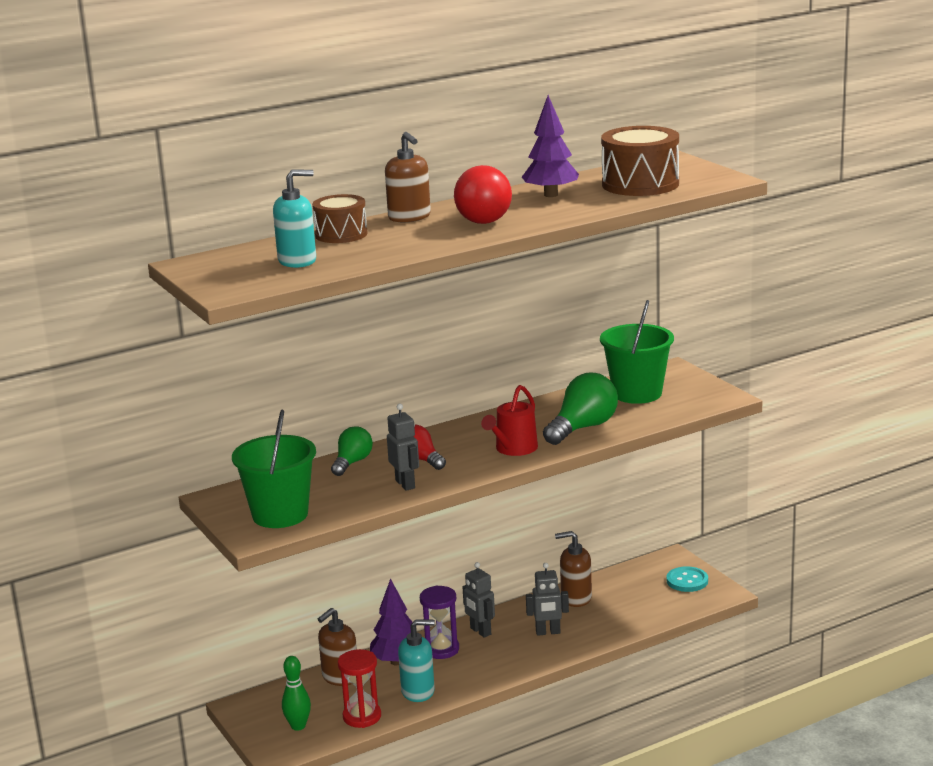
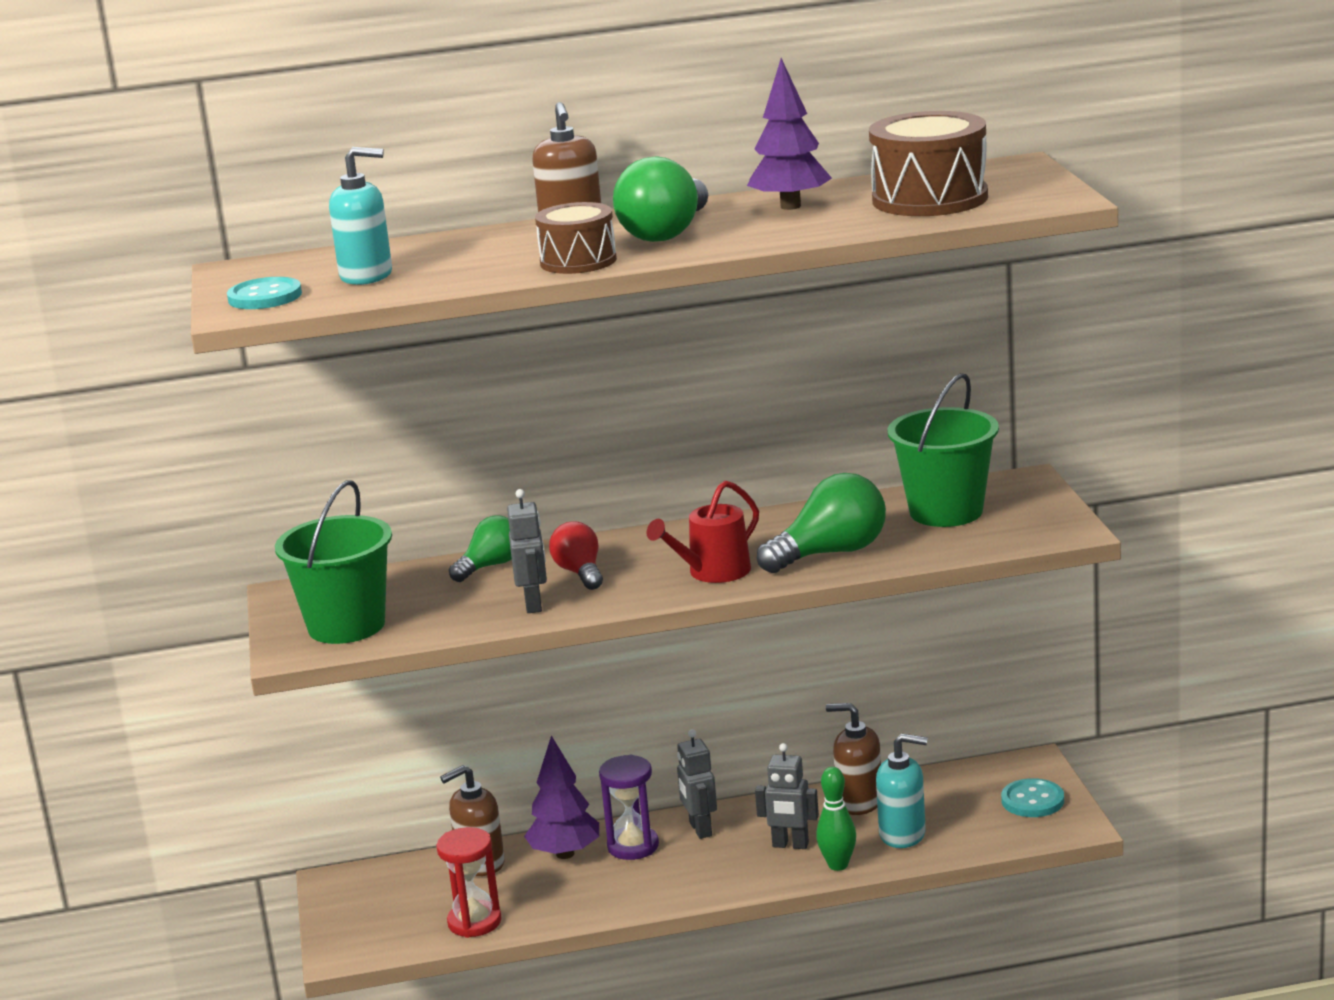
camera: 20 degrees right, 0 degrees up
green bowling pin [282,656,311,731] -> green bowling pin moved to [816,767,856,871]
brown drum [312,194,368,243] -> brown drum moved to [535,202,617,274]
turquoise soap dispenser [398,619,435,702] -> turquoise soap dispenser moved to [876,733,928,848]
red light bulb [454,165,512,224] -> green light bulb [613,156,708,242]
none -> turquoise button [227,277,302,309]

